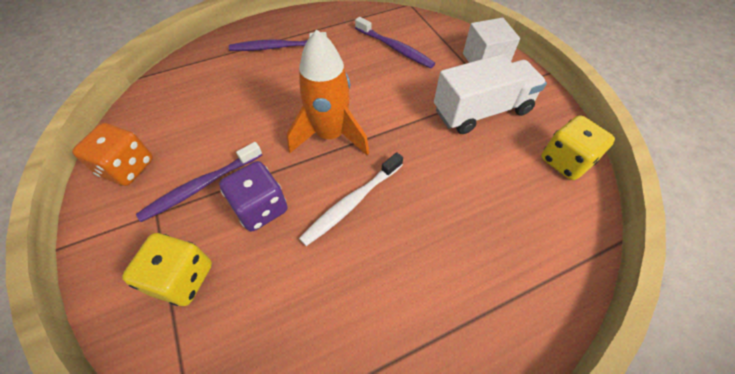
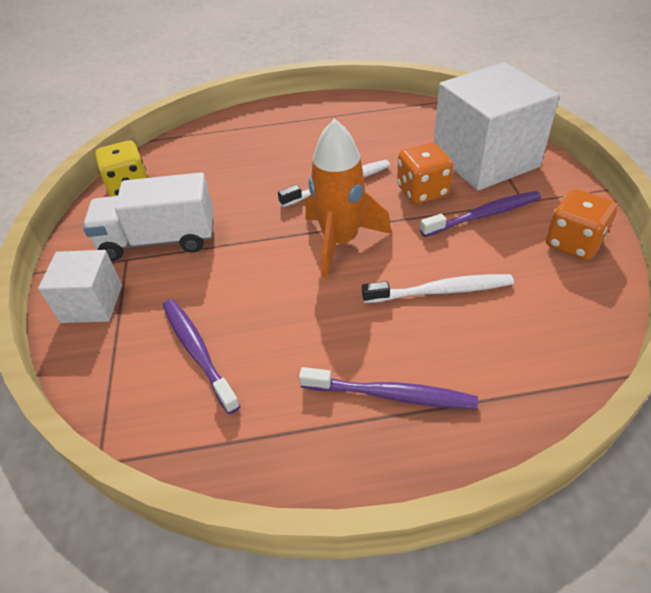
camera: 160 degrees left, 10 degrees down
yellow dice [122,233,212,306] -> white cube [434,62,560,191]
purple dice [219,161,288,231] -> orange dice [397,143,453,204]
none -> white toothbrush [362,274,514,303]

